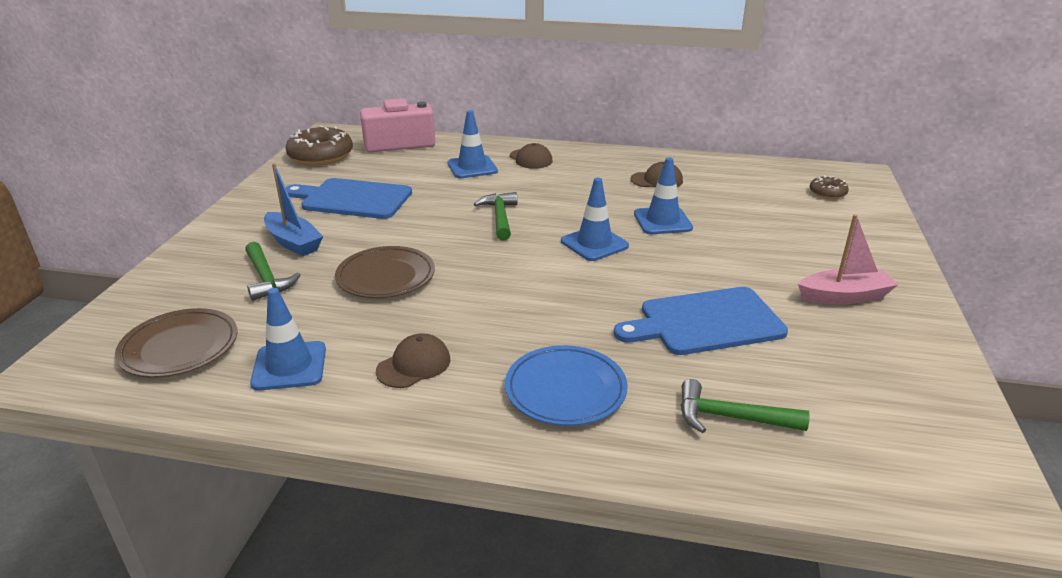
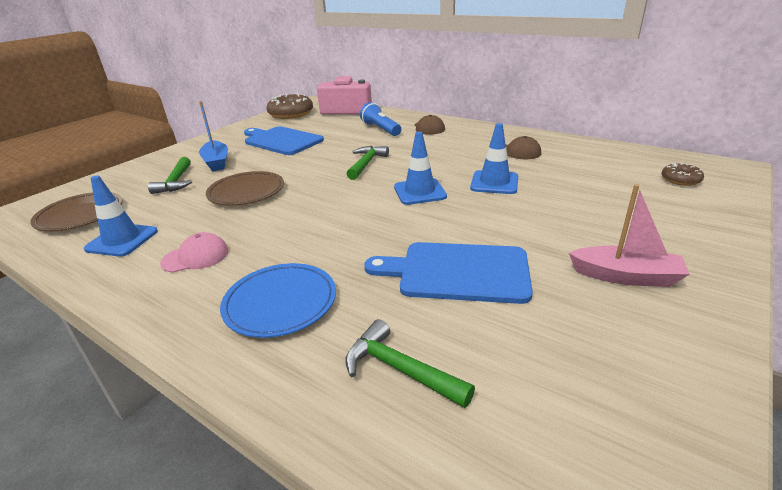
camera: 25 degrees right, 0 degrees up
brown cap [376,333,450,388] -> pink cap [160,232,229,273]
blue traffic cone [447,110,498,178] -> blue flashlight [360,102,401,136]

